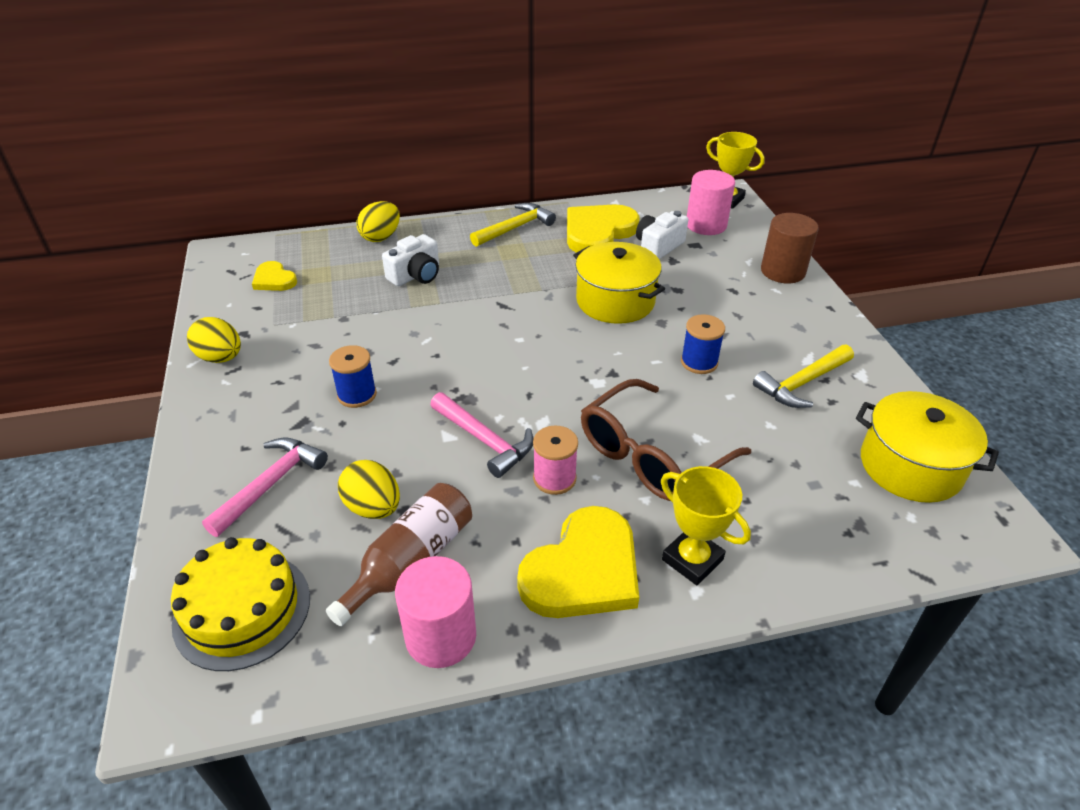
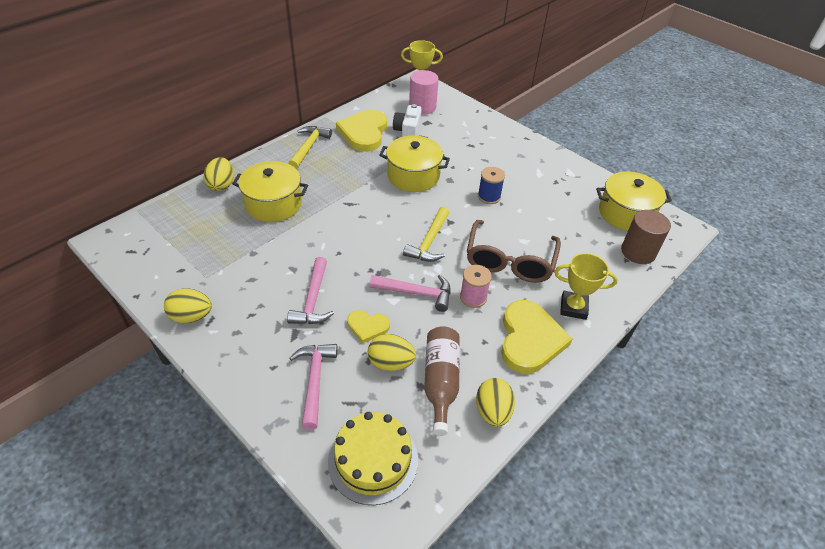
camera: 35 degrees left, 5 degrees up
yellow heart [252,261,297,291] -> yellow heart moved to [347,310,390,344]
blue spool [329,345,377,408] -> pink hammer [287,257,334,324]
white camera [382,234,439,286] -> yellow pot [232,161,308,222]
pink cylinder [395,556,476,668] -> yellow egg [476,378,515,427]
yellow hammer [753,344,854,408] -> yellow hammer moved to [403,207,450,262]
brown cylinder [761,213,818,283] -> brown cylinder moved to [621,210,671,264]

